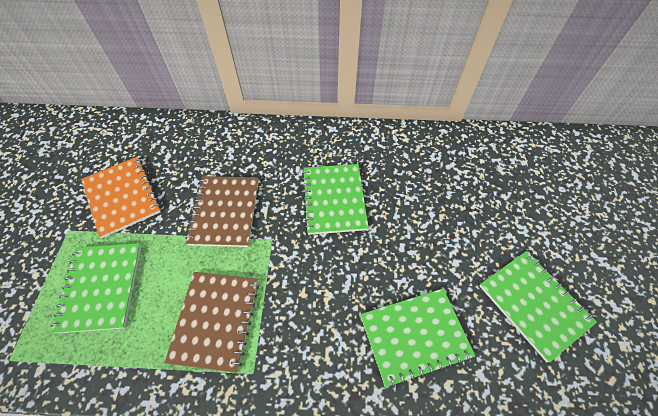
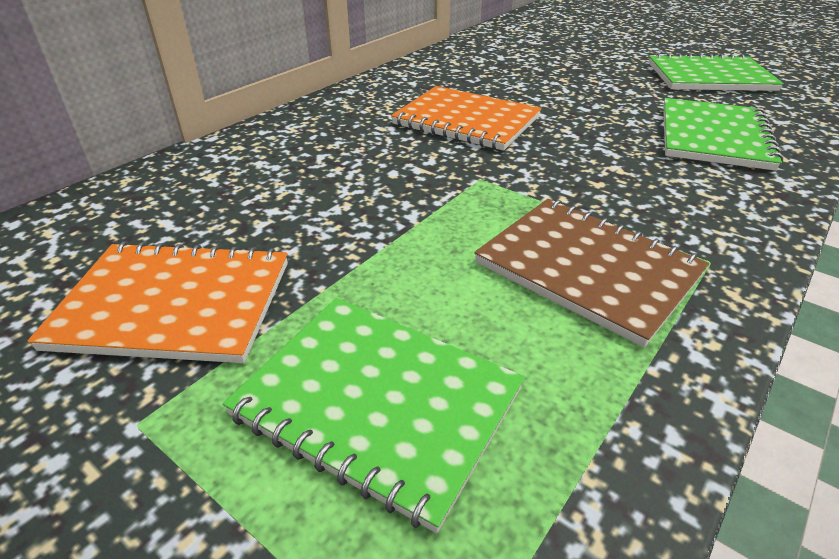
camera: 55 degrees left, 20 degrees down
brown notebook [185,176,259,247] -> none
green notebook [302,164,369,235] -> orange notebook [391,86,542,151]

